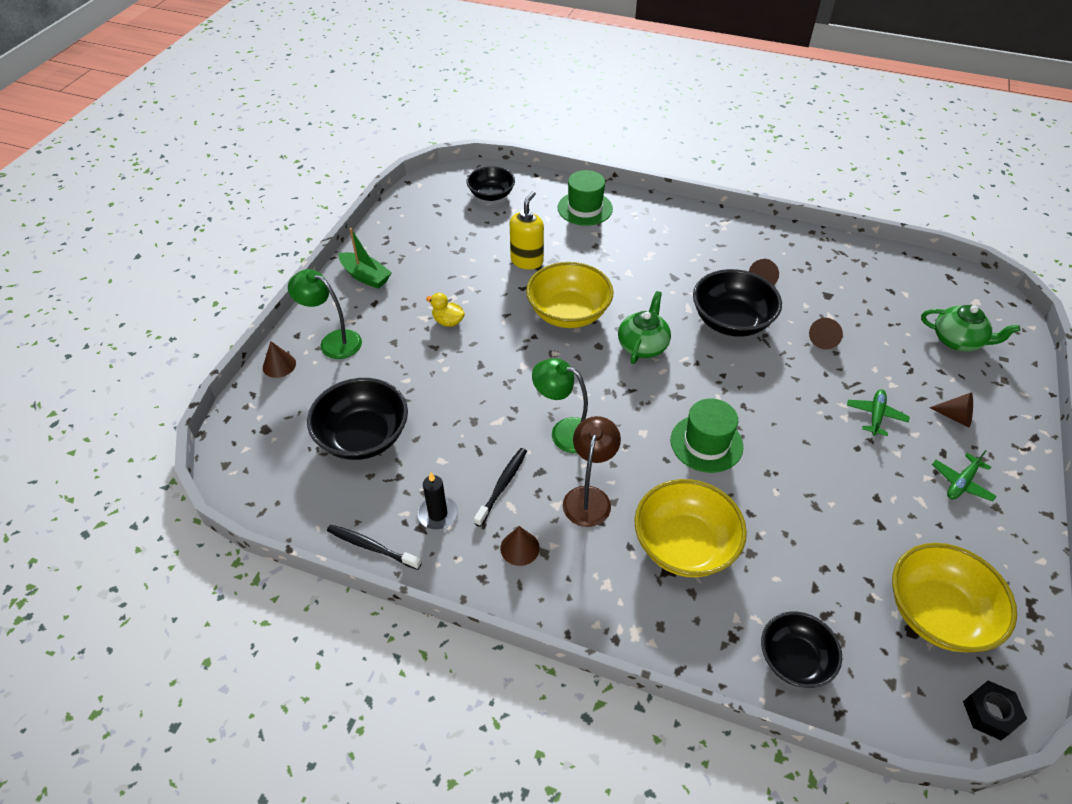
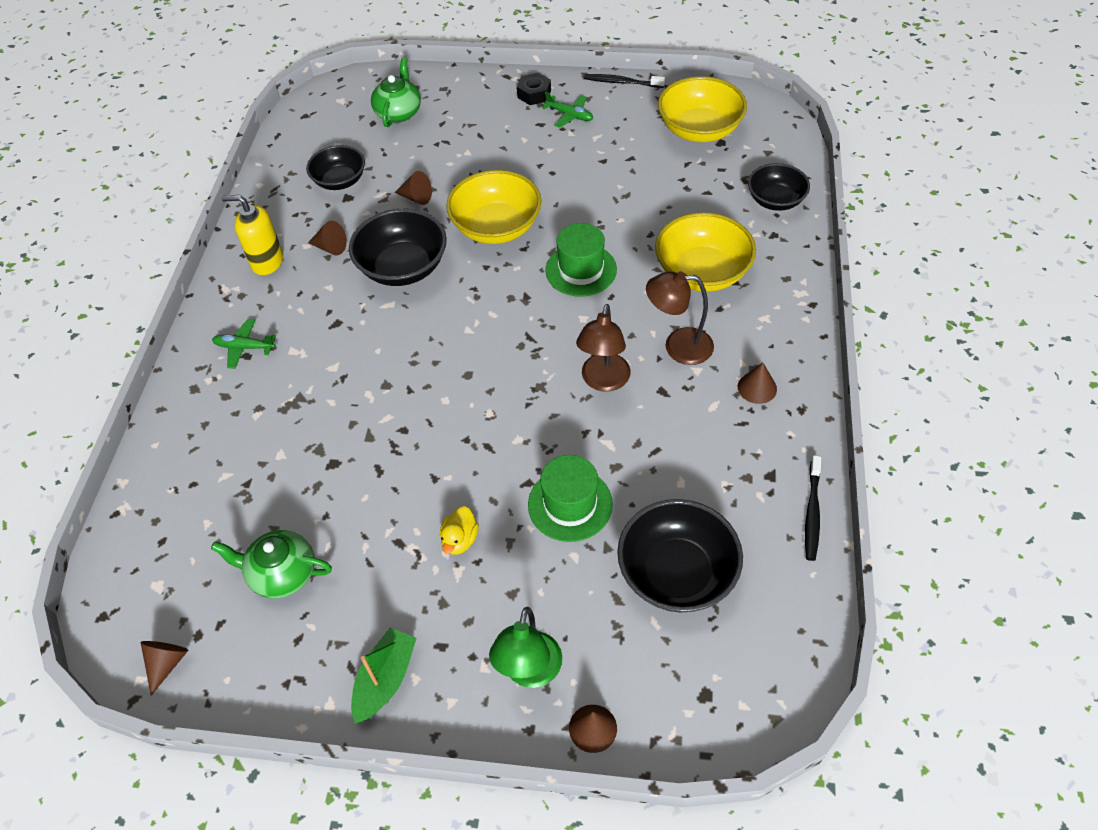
camera: 100 degrees left, 5 degrees up
black candle [417,472,458,530] -> none
black bowl [466,166,515,201] -> black bowl moved to [306,145,365,190]
black toothbrush [474,448,527,527] -> black toothbrush moved to [584,74,665,88]
yellow soap dispenser [510,191,544,269] -> yellow soap dispenser moved to [222,195,283,275]
yellow bowl [526,262,614,328] -> yellow bowl moved to [446,170,541,244]
green lamp [532,358,588,453] -> brown lamp [576,304,631,392]
green hat [558,170,613,226] -> green hat moved to [528,455,613,542]
green teapot [618,291,671,364] -> green teapot moved to [211,530,332,599]
green plane [847,389,910,436] -> green plane moved to [212,319,276,369]
brown cone [929,392,973,427] -> brown cone moved to [140,641,188,696]
black nut [963,681,1027,740] -> black nut moved to [517,73,551,105]

